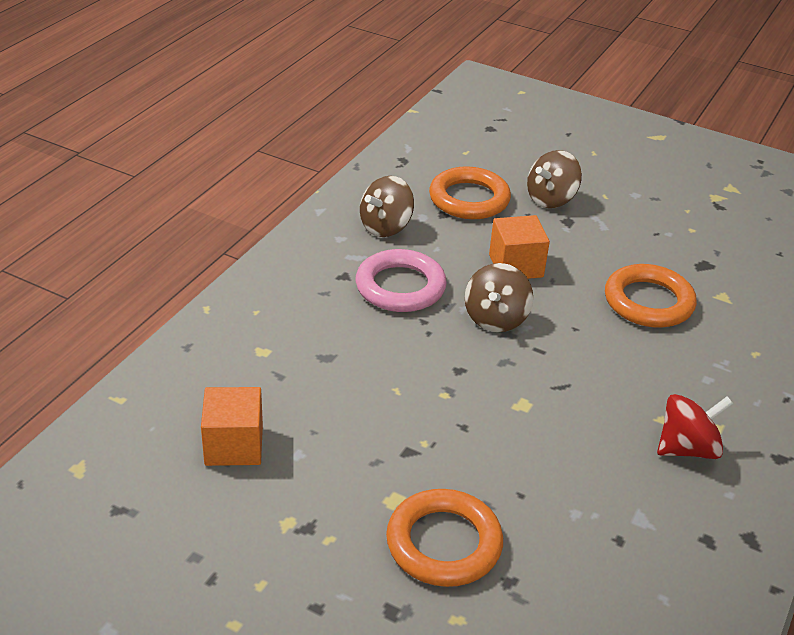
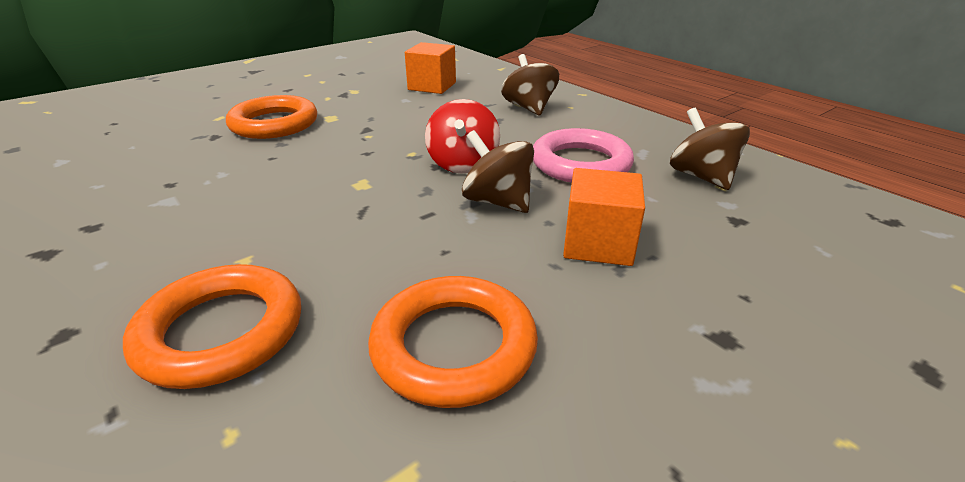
camera: 115 degrees right, 5 degrees down
orange ring [429,166,511,219] -> orange ring moved to [123,264,301,389]
brown spinning top [527,150,582,208] -> brown spinning top moved to [501,54,559,116]
red spinning top [657,394,733,459] -> red spinning top moved to [425,99,500,174]

